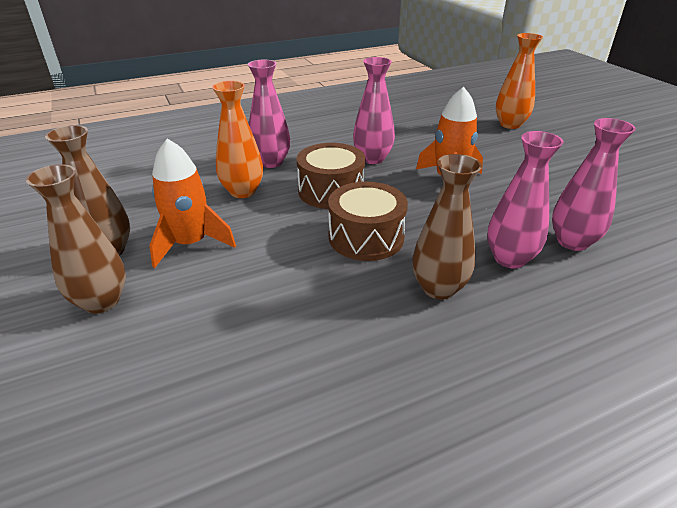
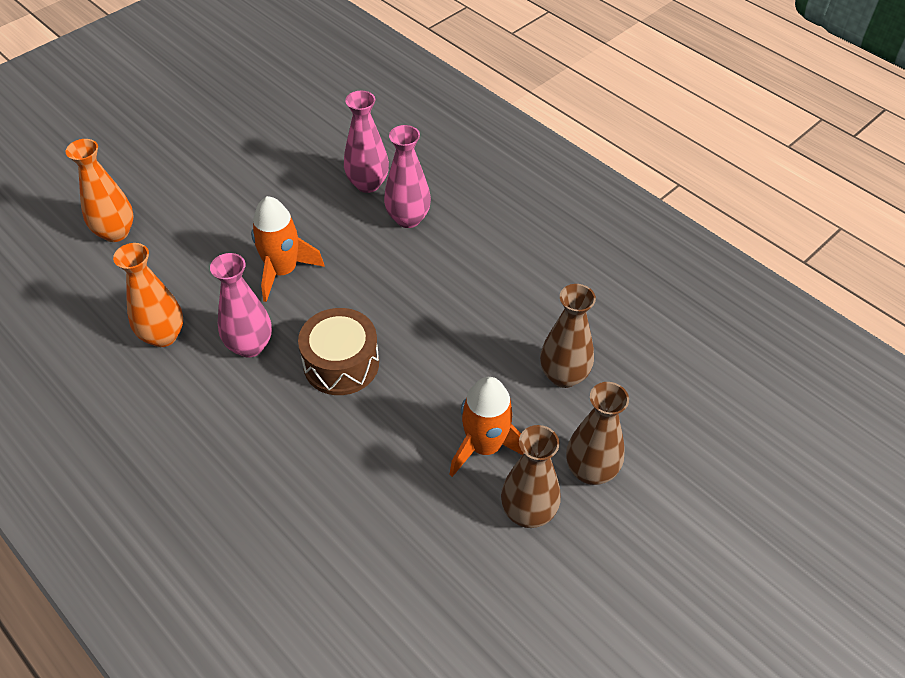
camera: 110 degrees left, 15 degrees up
orange vase [212,81,263,198] -> orange vase moved to [113,243,183,347]
pink vase [248,60,290,168] -> none
brown drum [328,182,408,261] -> none
brown vase [413,154,482,300] -> brown vase moved to [540,284,596,388]

